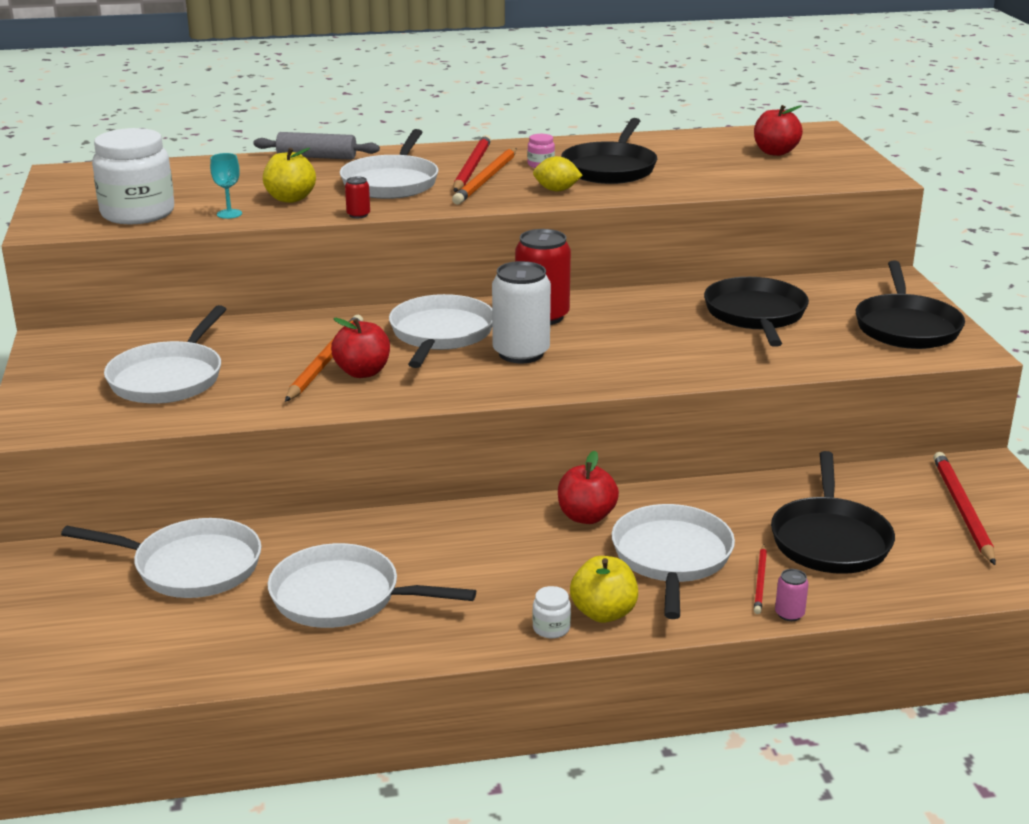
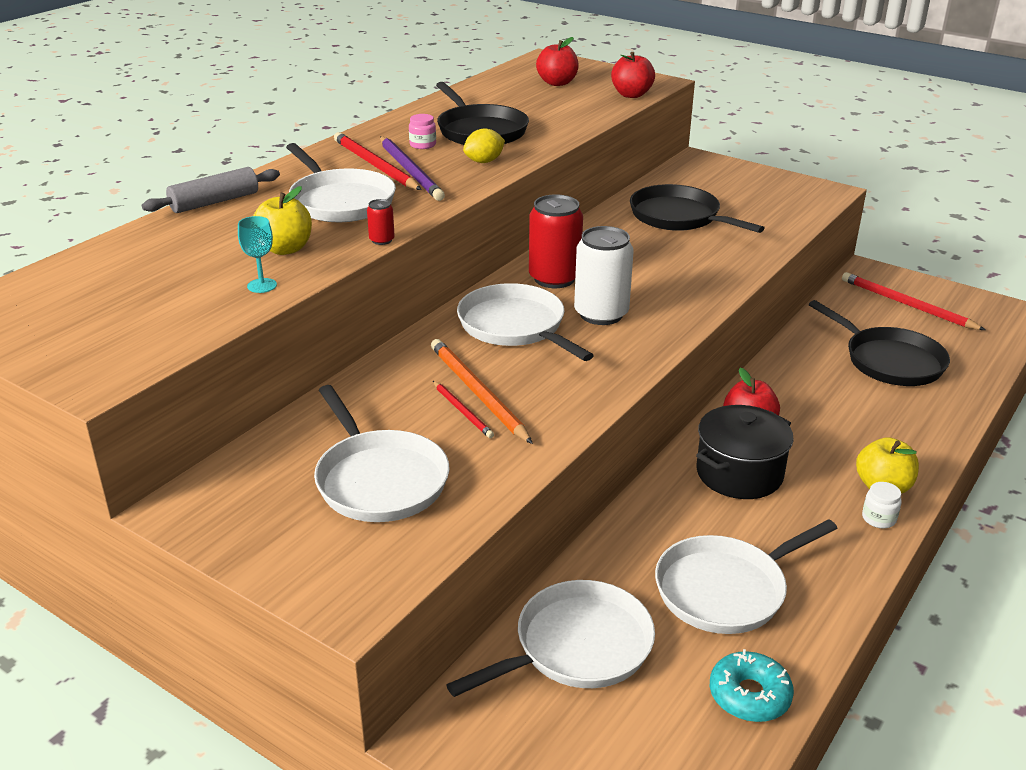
camera: 45 degrees left, 5 degrees up
white jar [92,128,174,224] -> none
red apple [331,318,390,378] -> red apple moved to [611,52,655,98]
orange pencil [452,148,517,205] -> purple pencil [380,136,445,201]
white pan [612,504,735,619] -> none
red pencil [754,544,767,614] -> red pencil moved to [433,381,494,438]
pink can [775,569,809,621] -> none
black pan [856,261,965,349] -> none
none -> black pot [696,405,794,499]
none -> turquoise donut [710,649,794,722]

